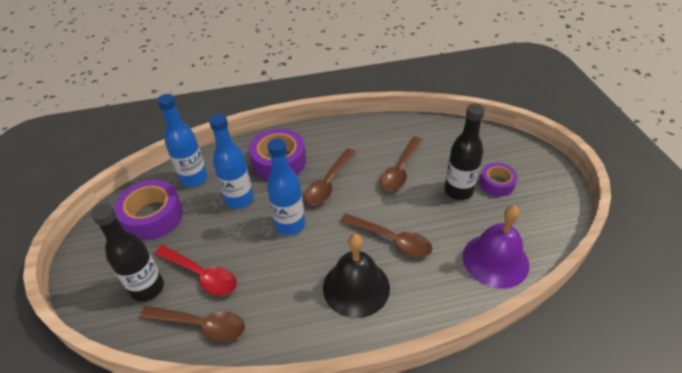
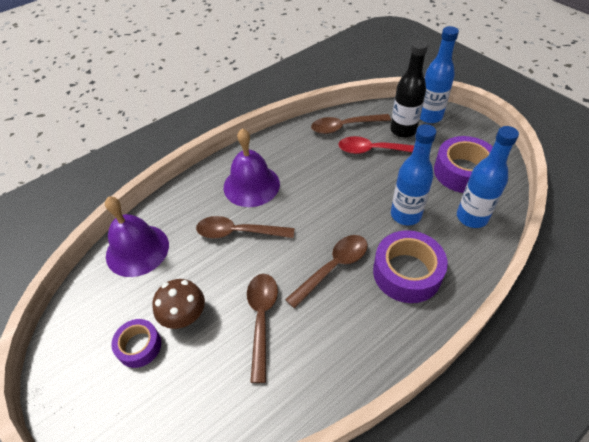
camera: 155 degrees right, 5 degrees up
blue bottle [267,138,305,235] -> blue bottle moved to [420,26,459,123]
brown spoon [304,148,356,205] -> brown spoon turned 45 degrees clockwise [285,235,368,308]
black bell [323,234,390,318] -> purple bell [224,128,280,207]
black bottle [444,104,485,200] -> brown mushroom [152,279,205,329]

